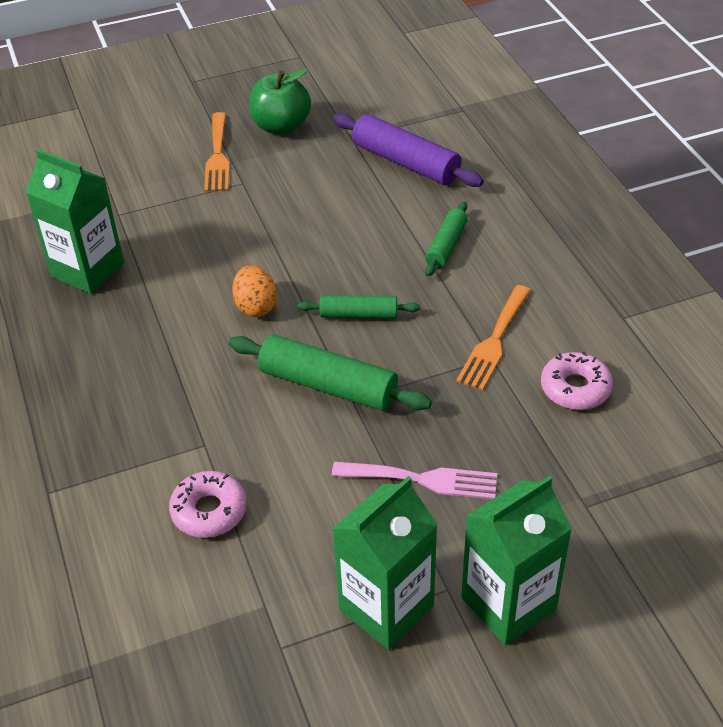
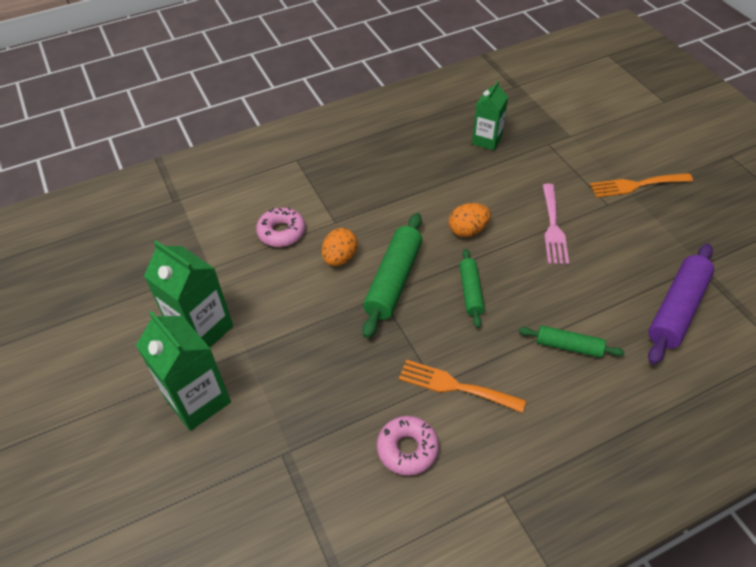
camera: 85 degrees right, 5 degrees up
green carton [26,149,124,294] -> green carton [472,81,508,150], size x0.65
green apple [249,68,311,135] -> none
pink fork [332,462,497,499] -> pink fork moved to [542,184,569,264]
none -> orange egg [322,228,358,266]

